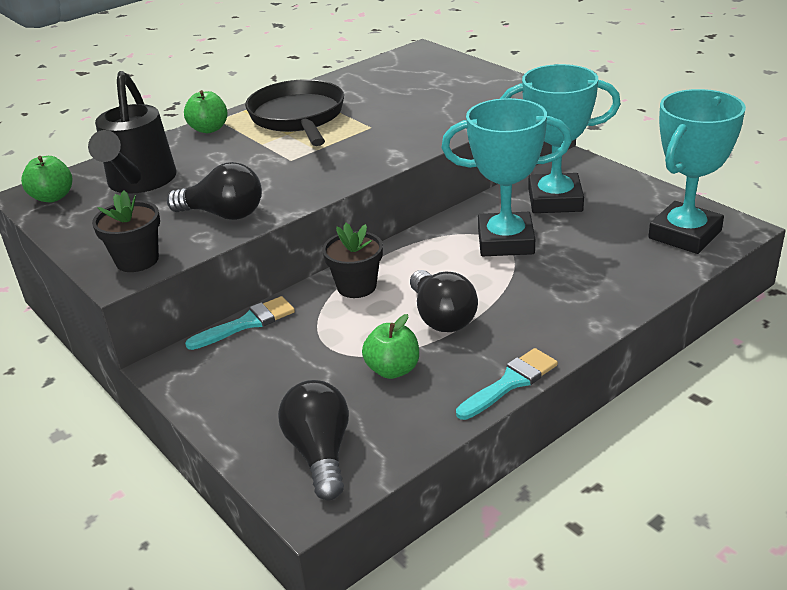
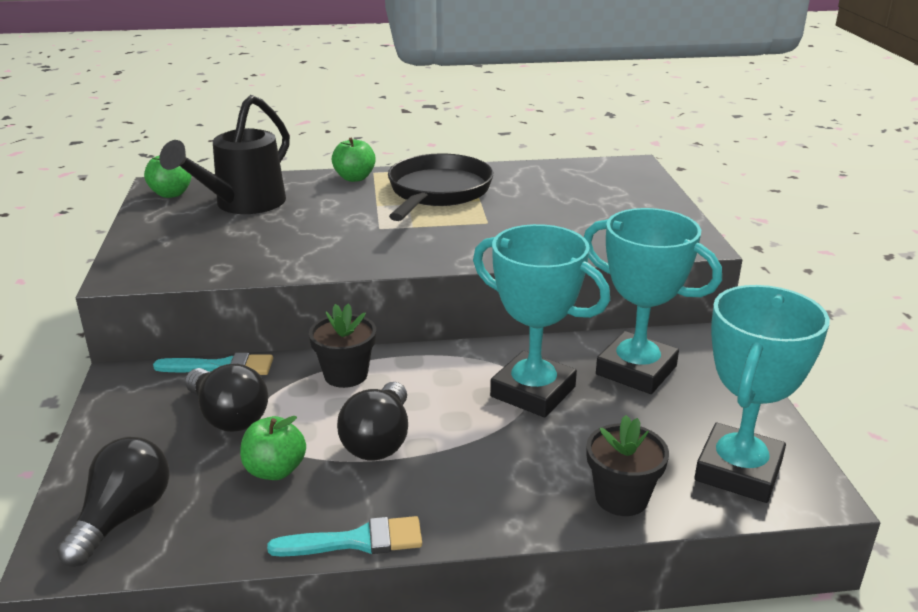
camera: 30 degrees right, 5 degrees down
black flower pot [92,190,160,272] -> black flower pot moved to [586,415,669,516]
black light bulb [167,162,262,220] -> black light bulb moved to [185,364,268,432]
turquoise trophy [648,89,746,254] -> turquoise trophy turned 45 degrees counterclockwise [694,285,830,503]

